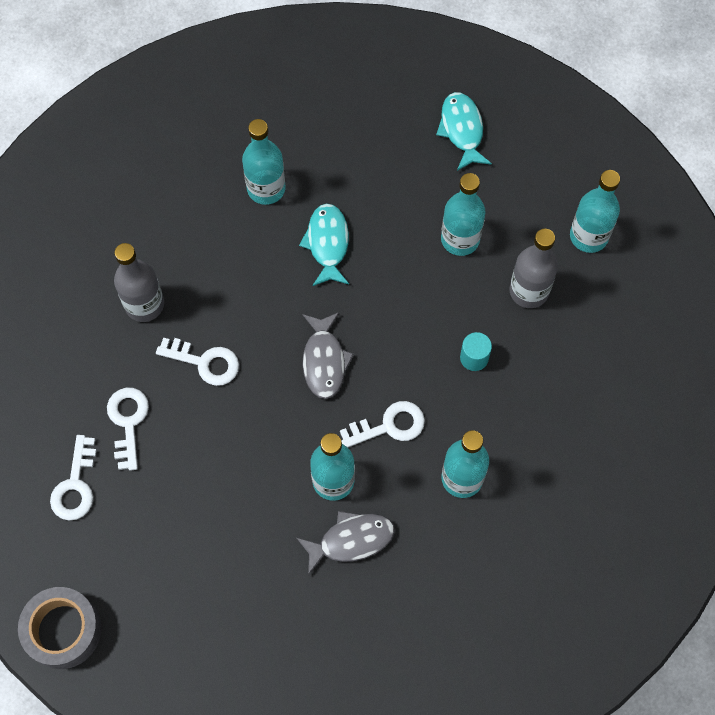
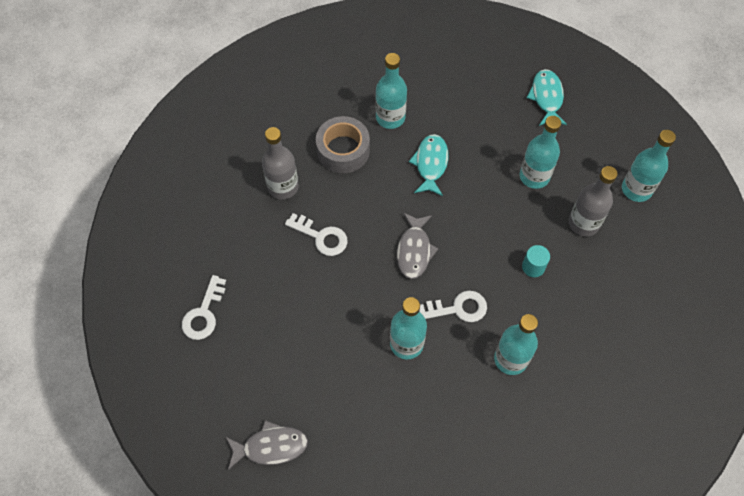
camera: 10 degrees right, 5 degrees down
grey tape [18,587,101,669] -> grey tape moved to [316,116,370,173]
white key [107,388,149,471] -> none
grey fish [297,511,395,575] -> grey fish moved to [225,420,308,470]

